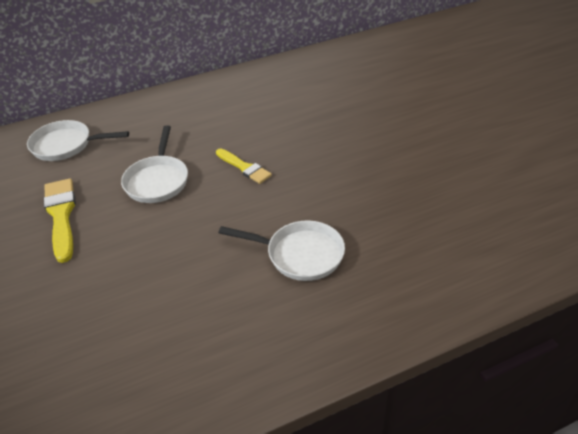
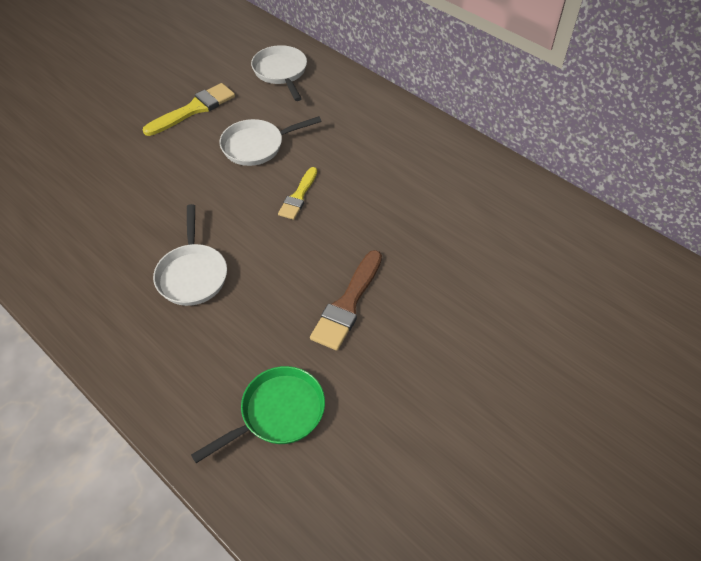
camera: 65 degrees right, 10 degrees up
none -> green pan [191,366,325,463]
none -> brown brush [310,250,382,351]

